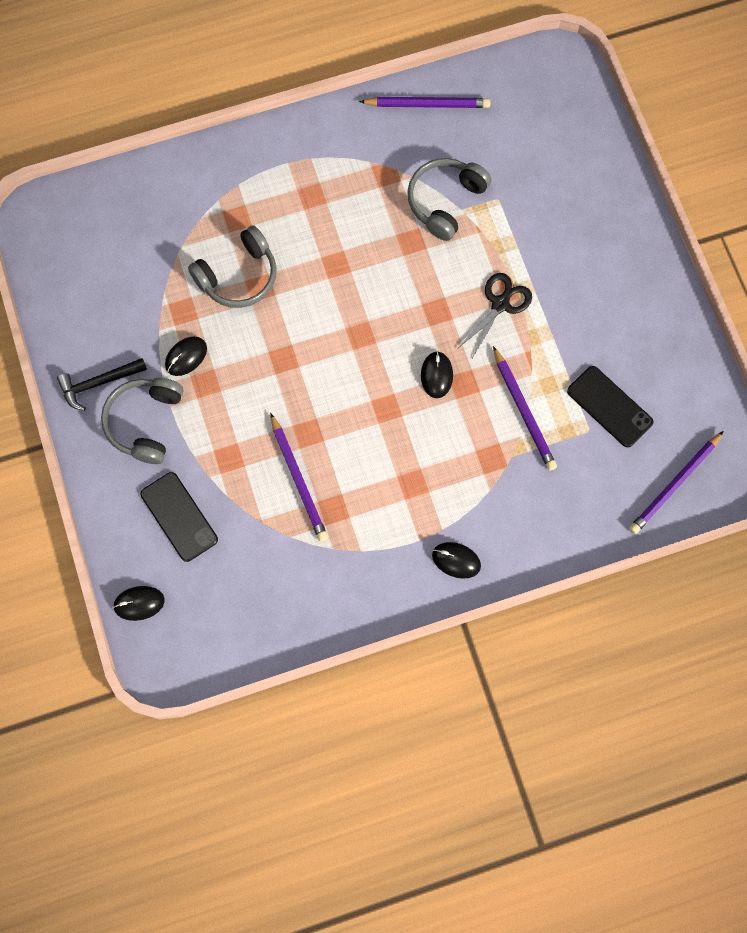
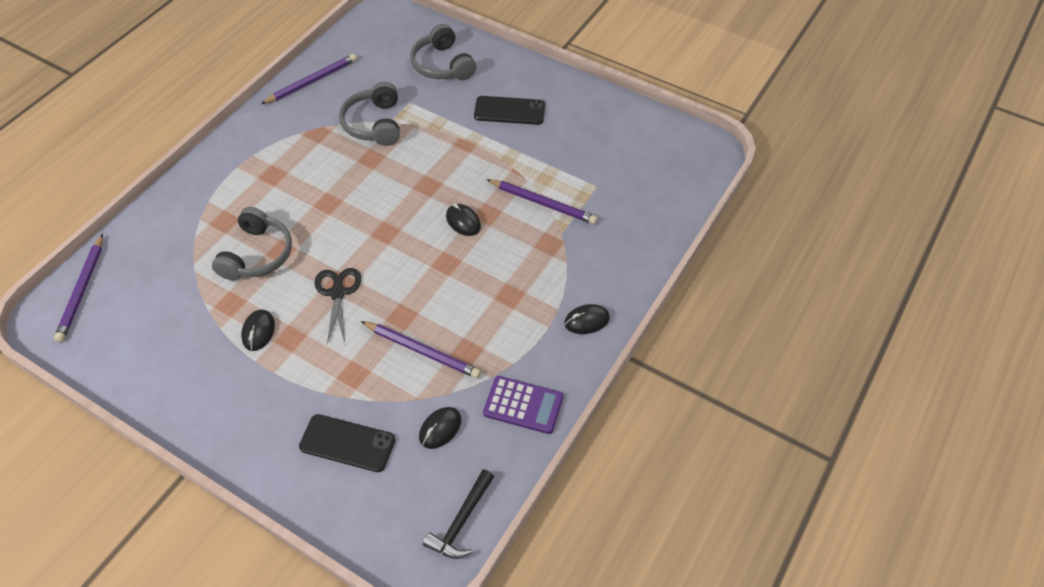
camera: 40 degrees left, 20 degrees down
black hammer [57,358,147,411] -> black hammer moved to [423,469,494,559]
grey headphones [101,378,183,464] -> grey headphones moved to [410,24,476,80]
black mouse [113,586,165,621] -> black mouse moved to [419,407,461,449]
black scissors [457,273,532,358] -> black scissors moved to [314,268,361,344]
black phone [567,366,654,447] -> black phone moved to [474,96,545,125]
purple pencil [629,431,724,534] -> purple pencil moved to [54,234,103,342]
none -> purple calculator [483,376,564,434]

